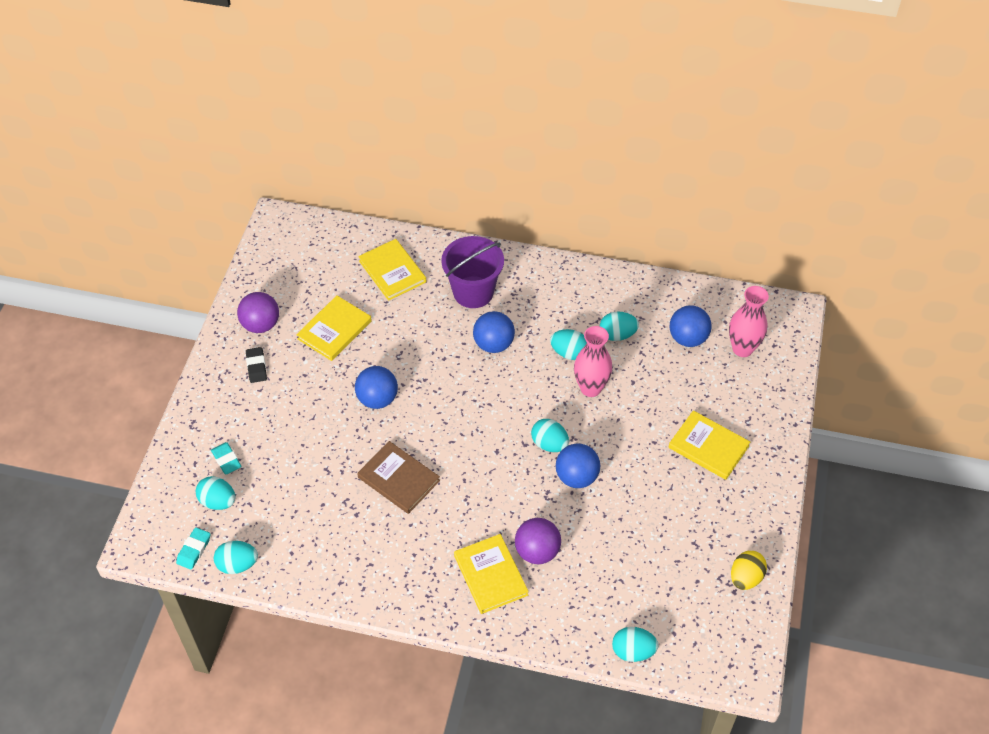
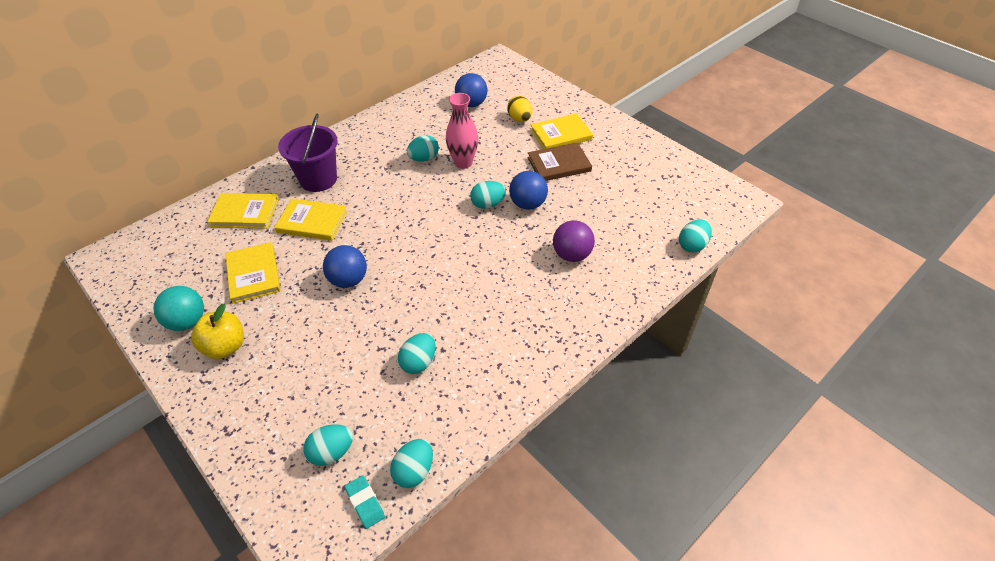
camera: 55 degrees left, 5 degrees down
turquoise eraser [211,442,242,474] -> none
purple ball [237,292,279,333] -> turquoise ball [154,286,204,331]
black eraser [246,347,267,383] -> yellow apple [191,304,244,359]
brown book [357,441,440,514] -> brown book moved to [528,142,592,181]
yellow book [454,534,529,614] -> yellow book moved to [274,199,347,241]
blue ball [473,311,515,353] -> none
turquoise egg [600,312,639,341] -> turquoise egg moved to [398,333,436,374]
pink vase [729,286,769,357] -> none
yellow egg [731,551,767,590] -> yellow egg moved to [507,96,532,122]

